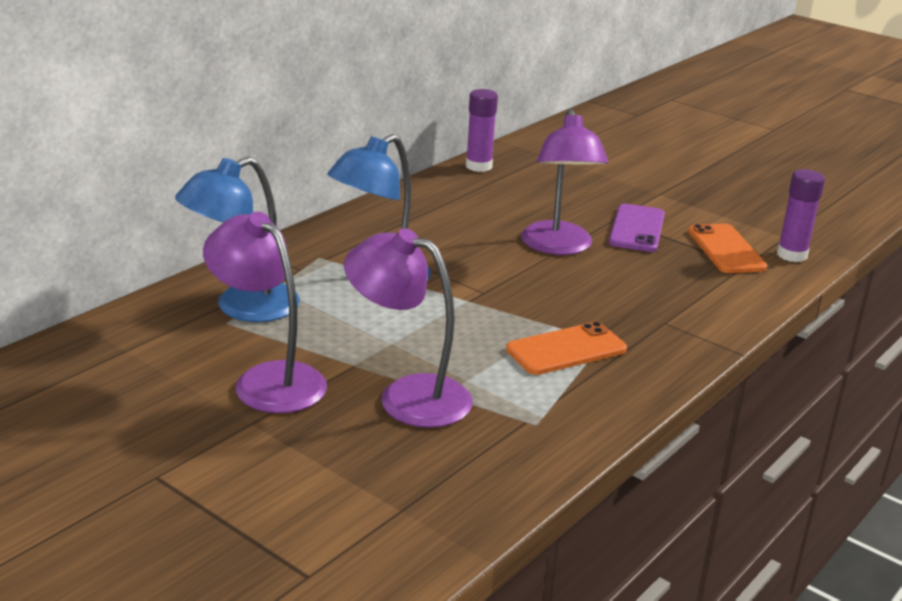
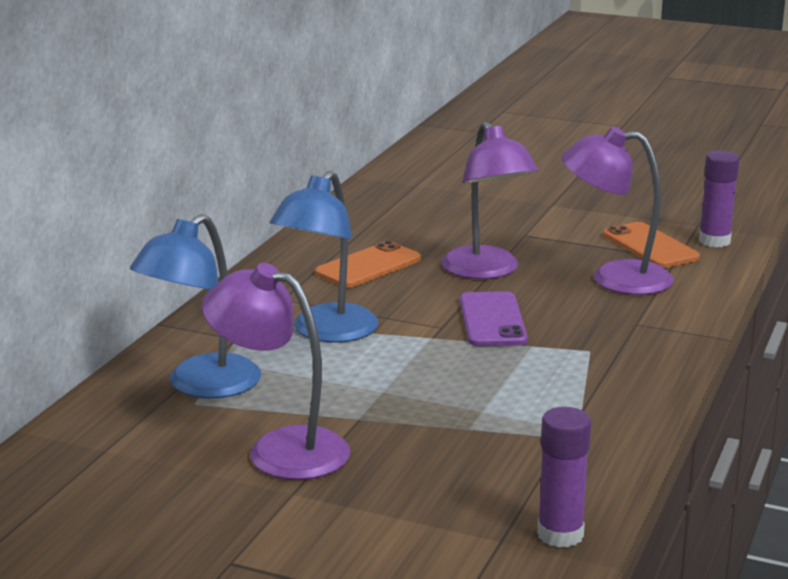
camera: 15 degrees left, 5 degrees down
purple lamp [344,228,473,428] -> purple lamp moved to [562,127,674,295]
purple glue stick [466,89,498,172] -> purple glue stick moved to [537,407,591,548]
orange phone [506,321,627,375] -> orange phone moved to [315,241,421,288]
purple phone [609,204,665,252] -> purple phone moved to [460,291,528,346]

